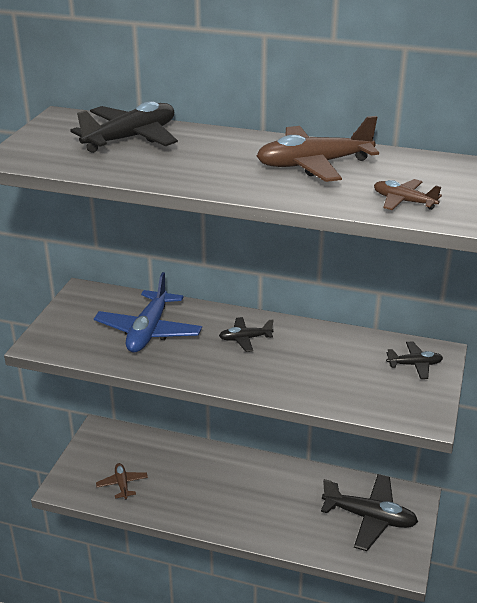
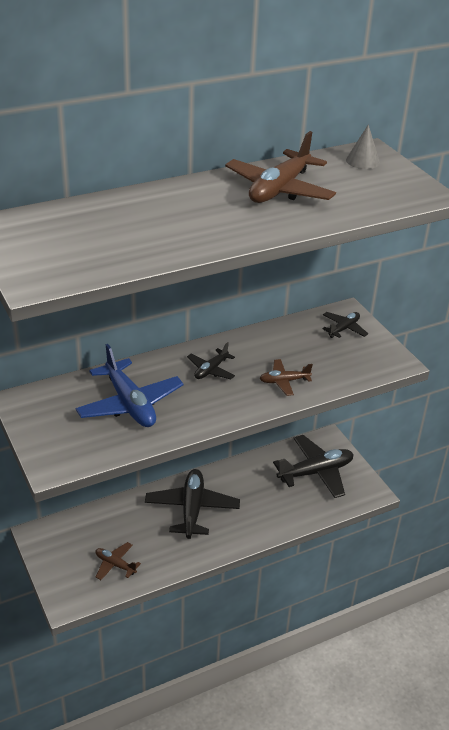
camera: 45 degrees left, 5 degrees up
black plane [70,101,178,153] -> black plane moved to [145,469,240,539]
brown plane [374,179,442,210] -> brown plane moved to [259,359,313,396]
none -> grey cone [346,124,380,169]

